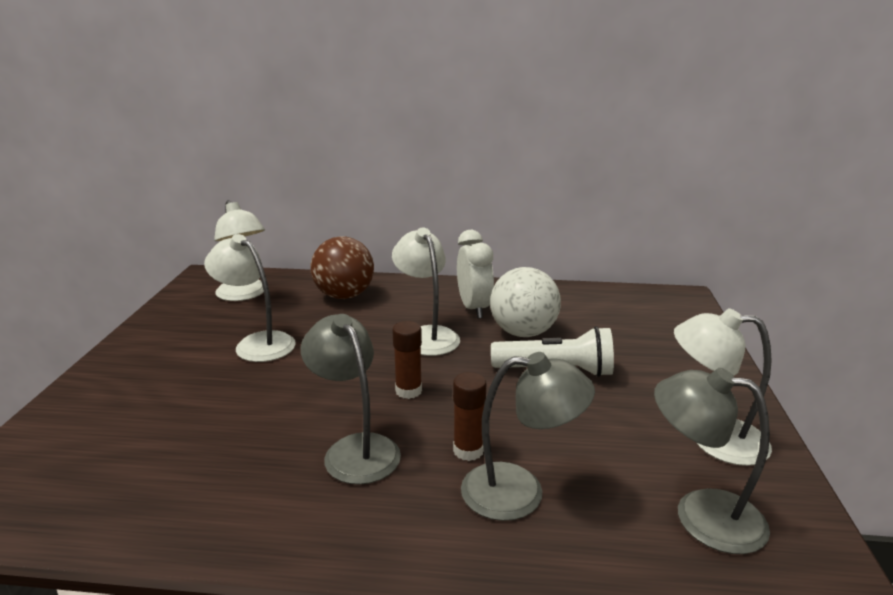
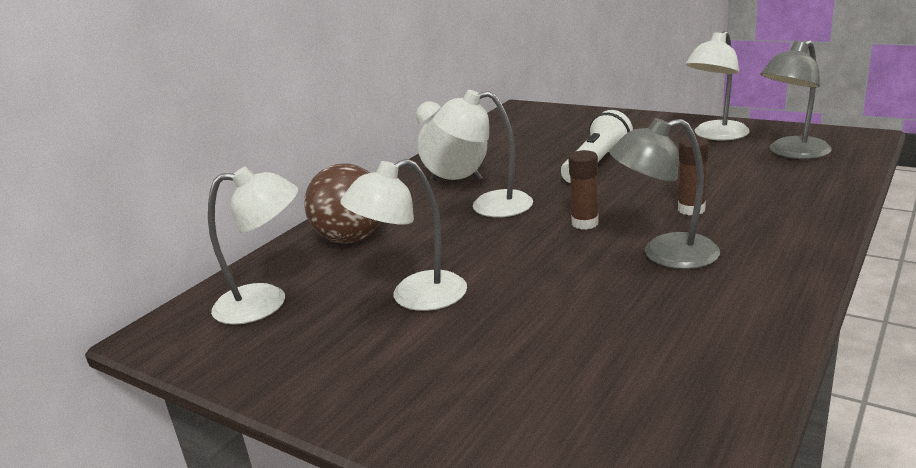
camera: 60 degrees left, 0 degrees up
grey lamp [461,352,595,521] -> none
white ball [490,267,561,337] -> none

